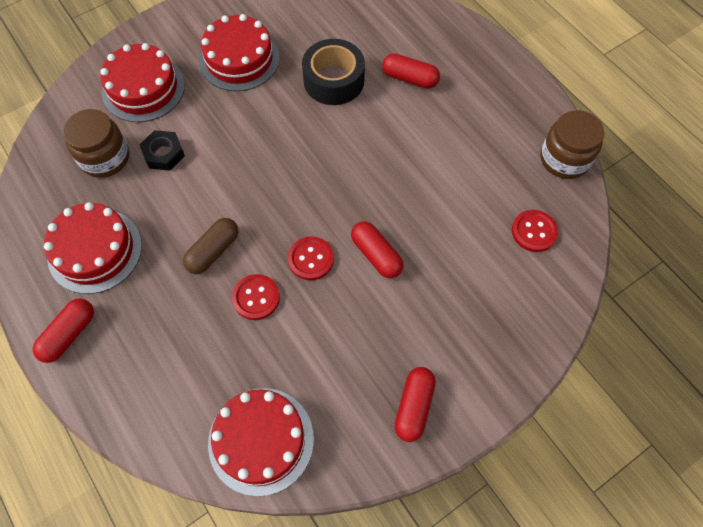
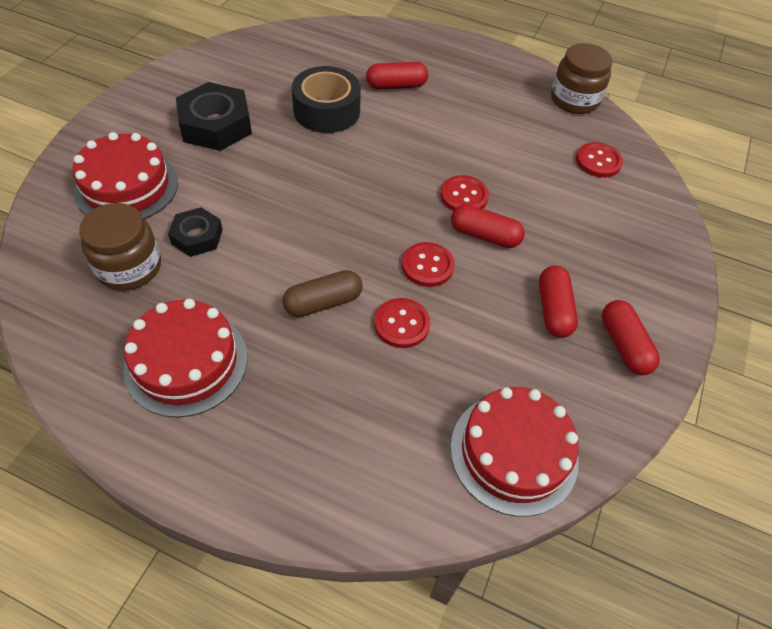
camera: 35 degrees left, 10 degrees down
red capsule [33,299,94,363] -> red capsule moved to [539,266,578,338]
brown capsule [183,218,238,274] -> brown capsule turned 60 degrees clockwise [282,270,363,317]
red cake [199,14,280,91] -> black nut [176,82,252,151]
none -> red button [440,175,489,211]

